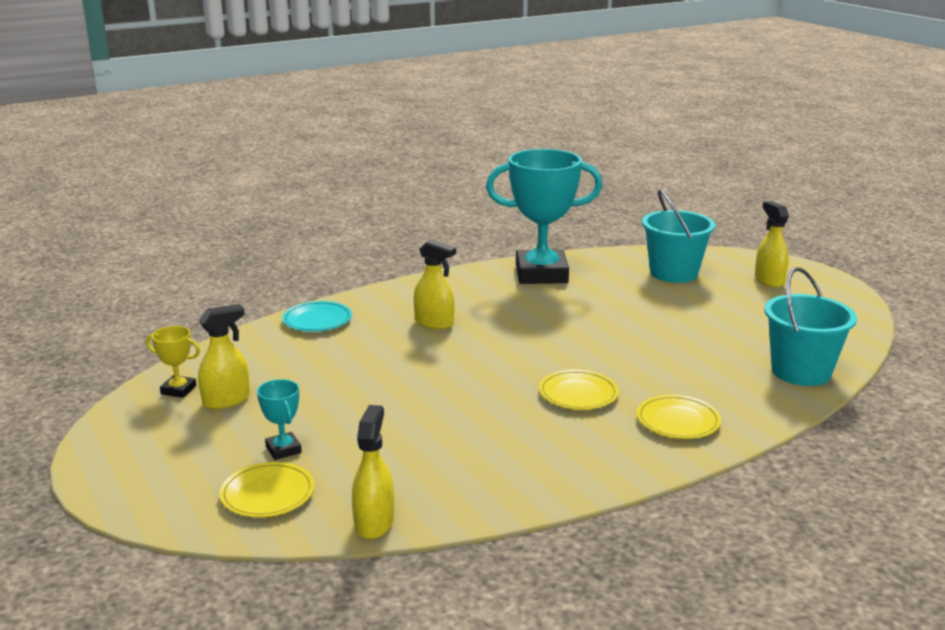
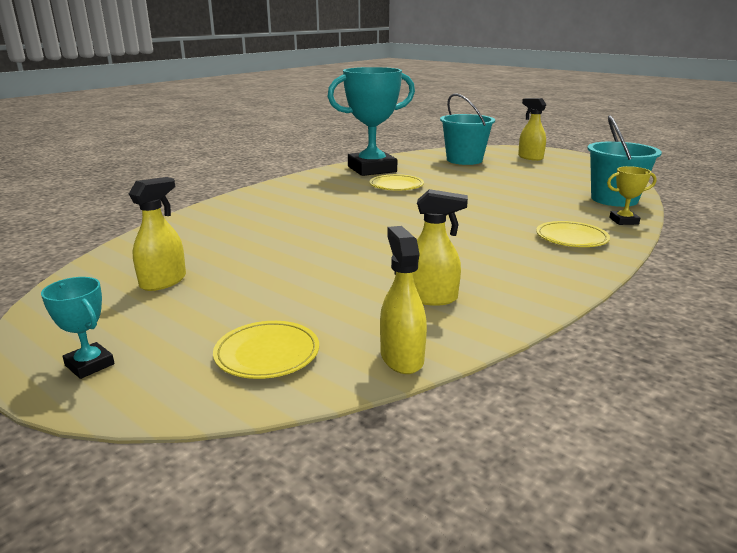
camera: 20 degrees left, 0 degrees up
yellow trophy [146,326,200,398] -> yellow trophy moved to [607,166,657,225]
turquoise trophy [257,379,302,460] -> turquoise trophy moved to [41,277,115,379]
turquoise plate [282,301,352,332] -> none
yellow spray bottle [414,239,456,329] -> yellow spray bottle moved to [413,189,468,306]
yellow plate [539,370,619,410] -> yellow plate moved to [369,174,424,190]

